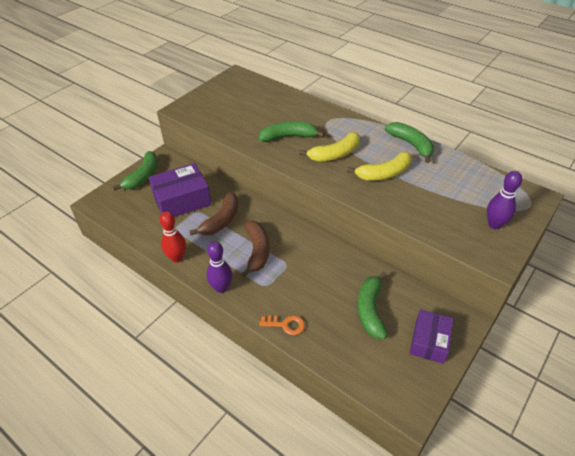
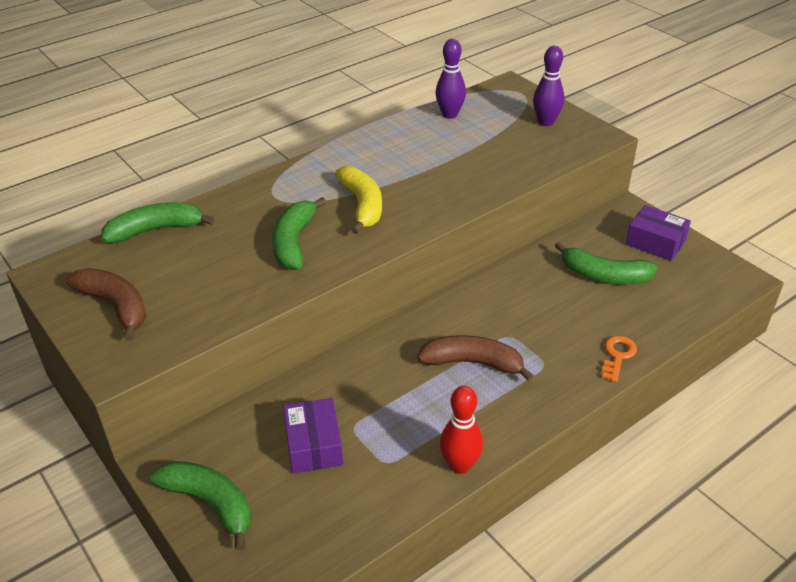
camera: 75 degrees left, 5 degrees down
purple box [148,163,211,217] -> purple box [283,398,343,473], size x0.66
brown banana [190,192,238,235] -> brown banana moved to [66,268,147,341]
purple bowling pin [206,241,232,293] -> purple bowling pin moved to [435,39,466,119]
yellow banana [347,151,412,181] -> none
green banana [385,122,434,163] -> green banana moved to [101,202,215,243]

